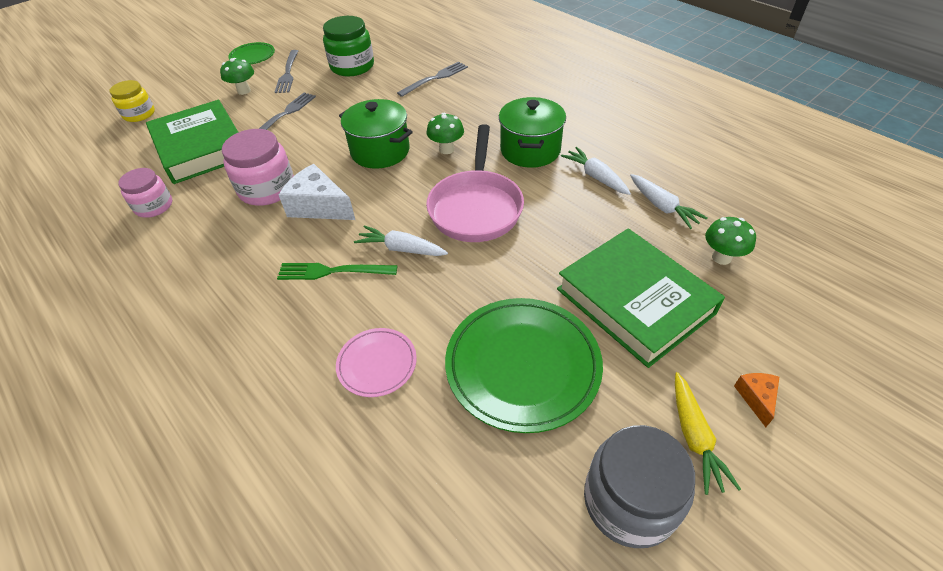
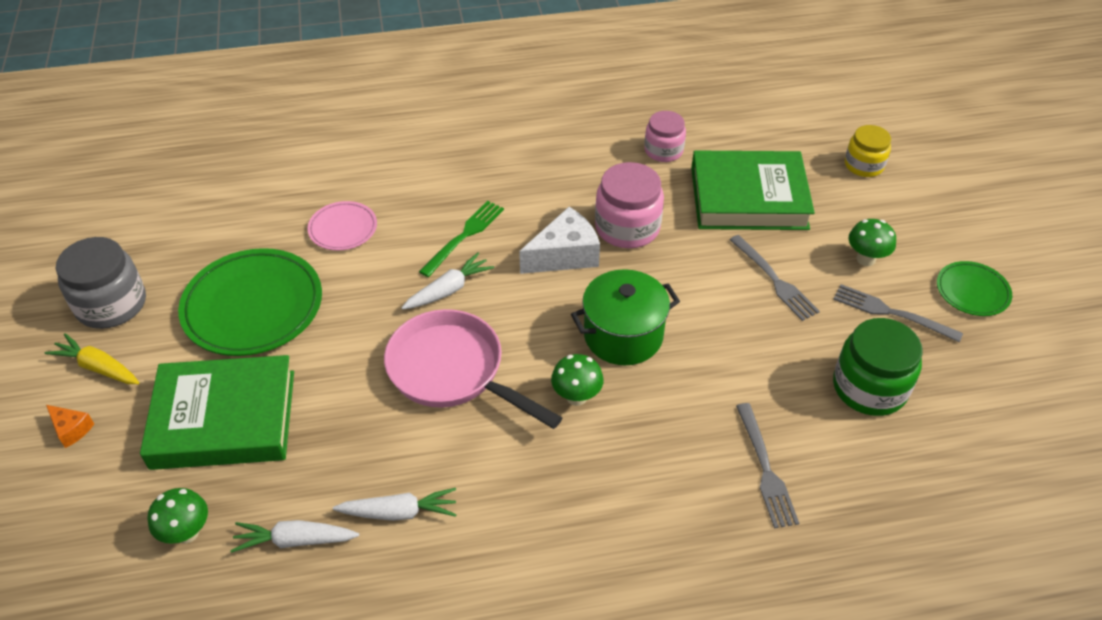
camera: 120 degrees right, 0 degrees up
green pot [499,97,566,168] -> none

